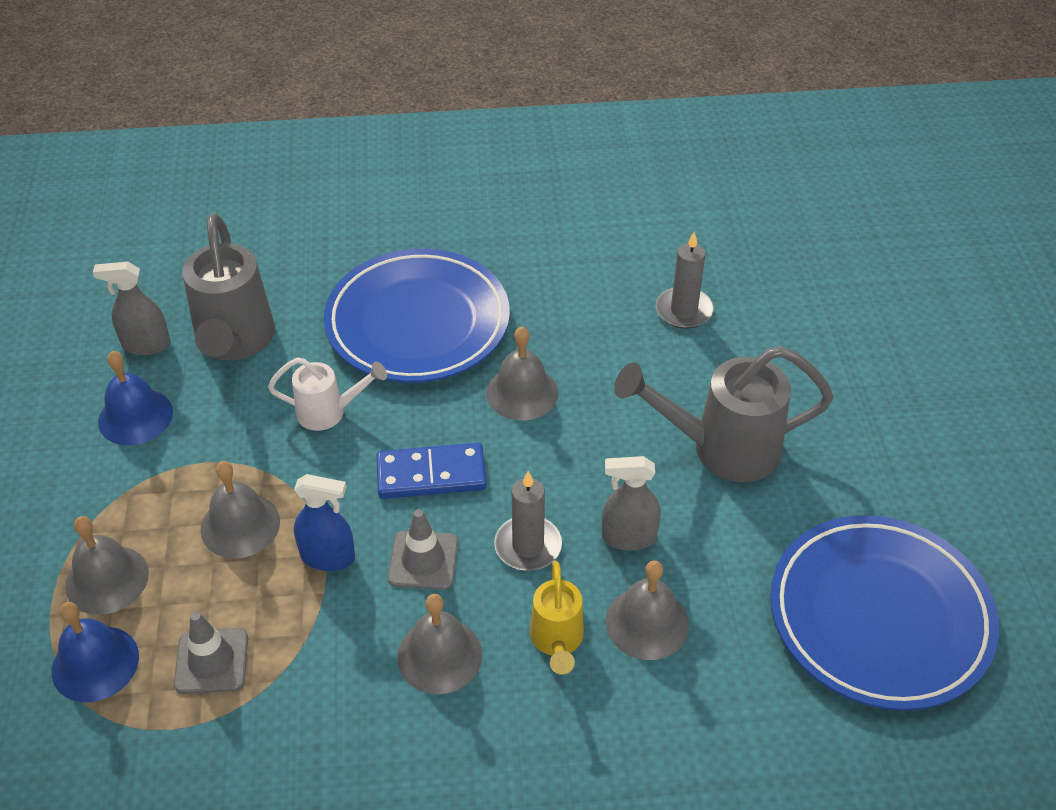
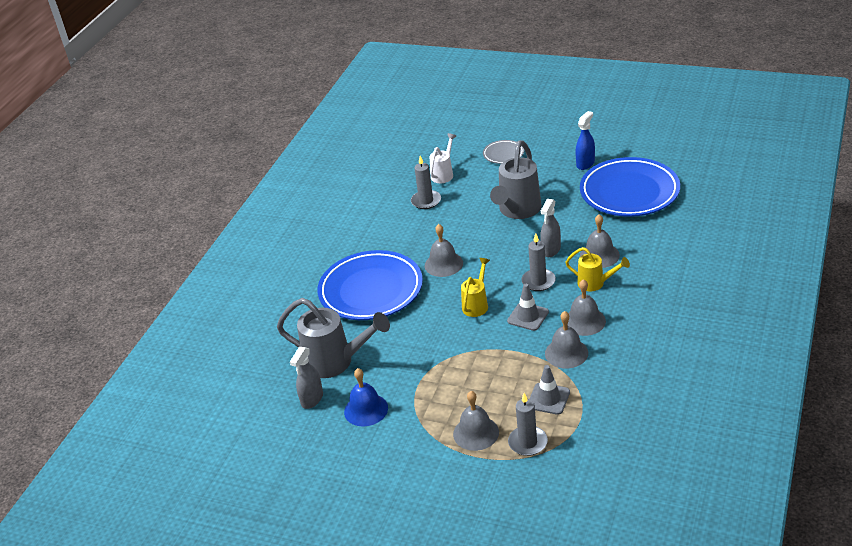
camera: 60 degrees left, 10 degrees down
blue bell [52,602,139,702] -> grey candle [508,393,548,456]
grey bell [200,461,280,558] -> grey bell moved to [545,311,588,369]
white watering can [268,357,387,431] -> white watering can moved to [429,133,456,183]
blue spray bottle [294,474,355,571] -> blue spray bottle moved to [575,111,595,170]
blue domino [376,443,487,499] -> yellow watering can [461,258,490,317]
none -> grey plate [483,140,524,164]

